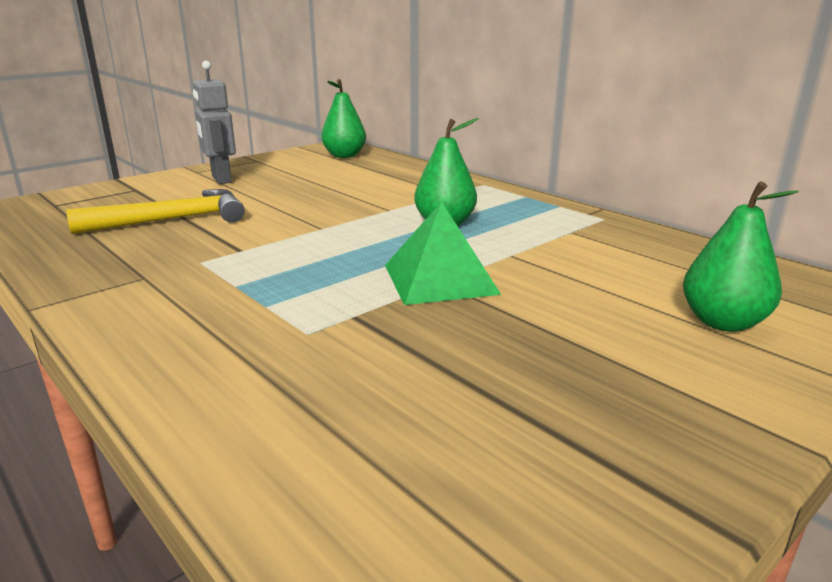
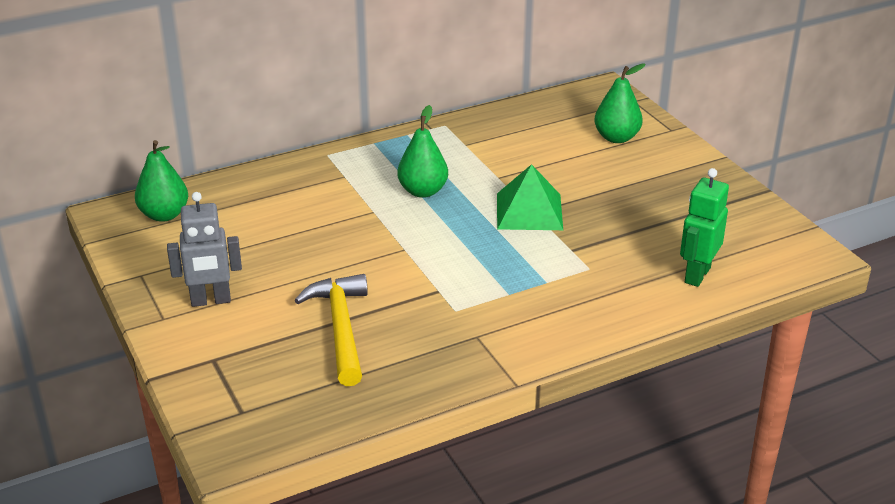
camera: 75 degrees left, 10 degrees up
none -> green robot [680,168,729,287]

